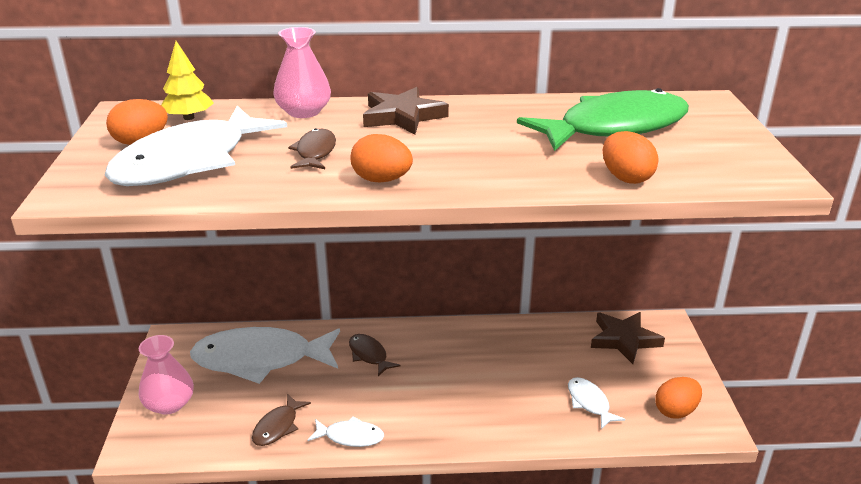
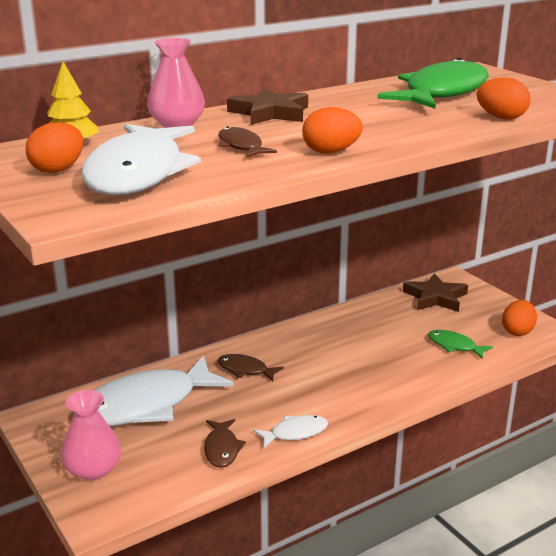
camera: 30 degrees left, 5 degrees down
white fish [568,377,625,429] -> green fish [428,330,493,359]

